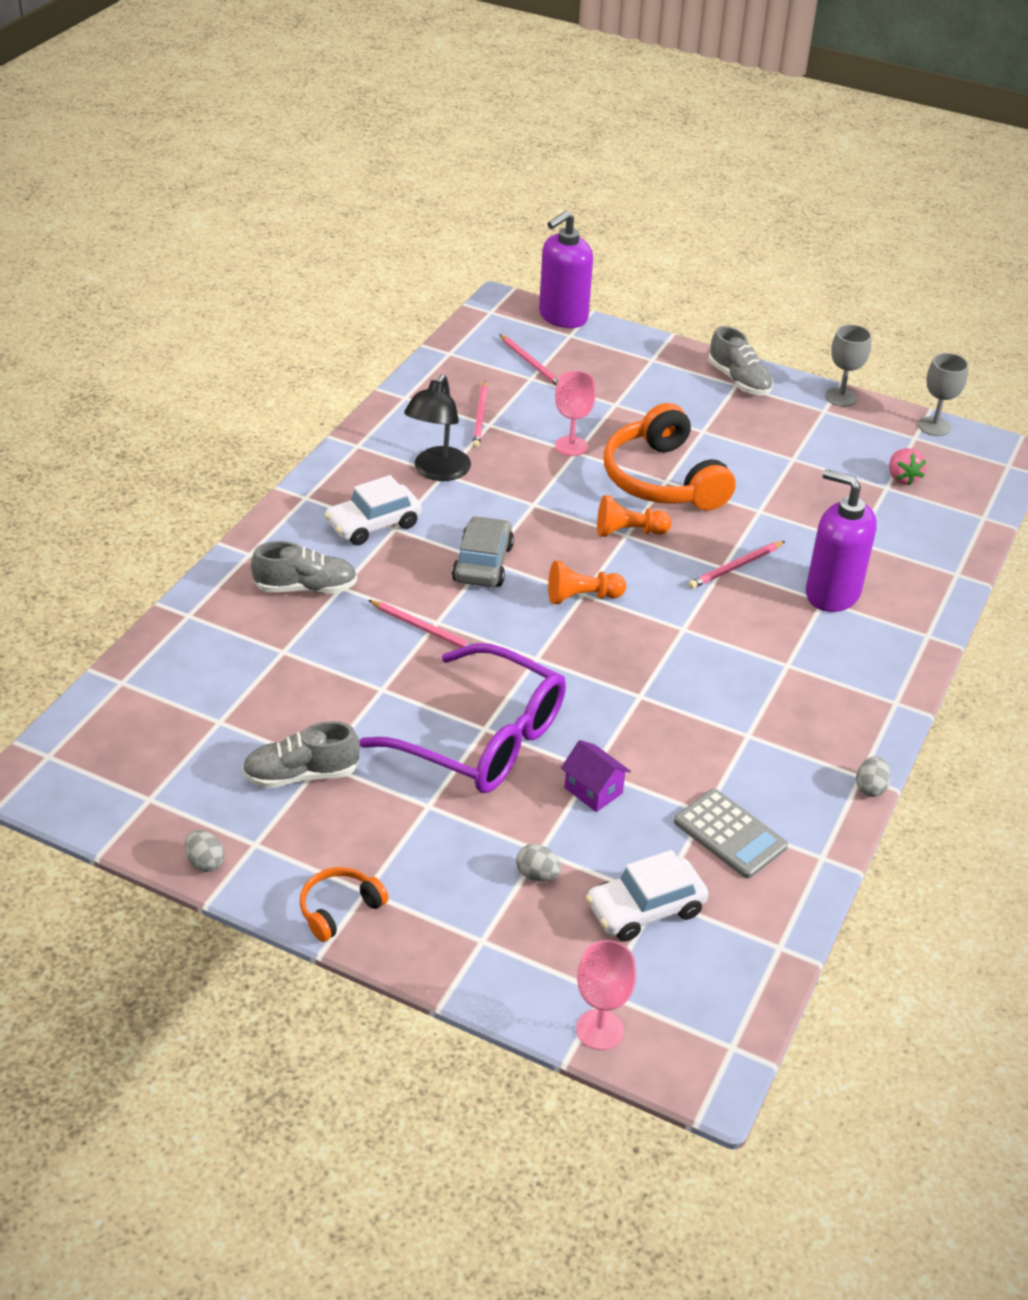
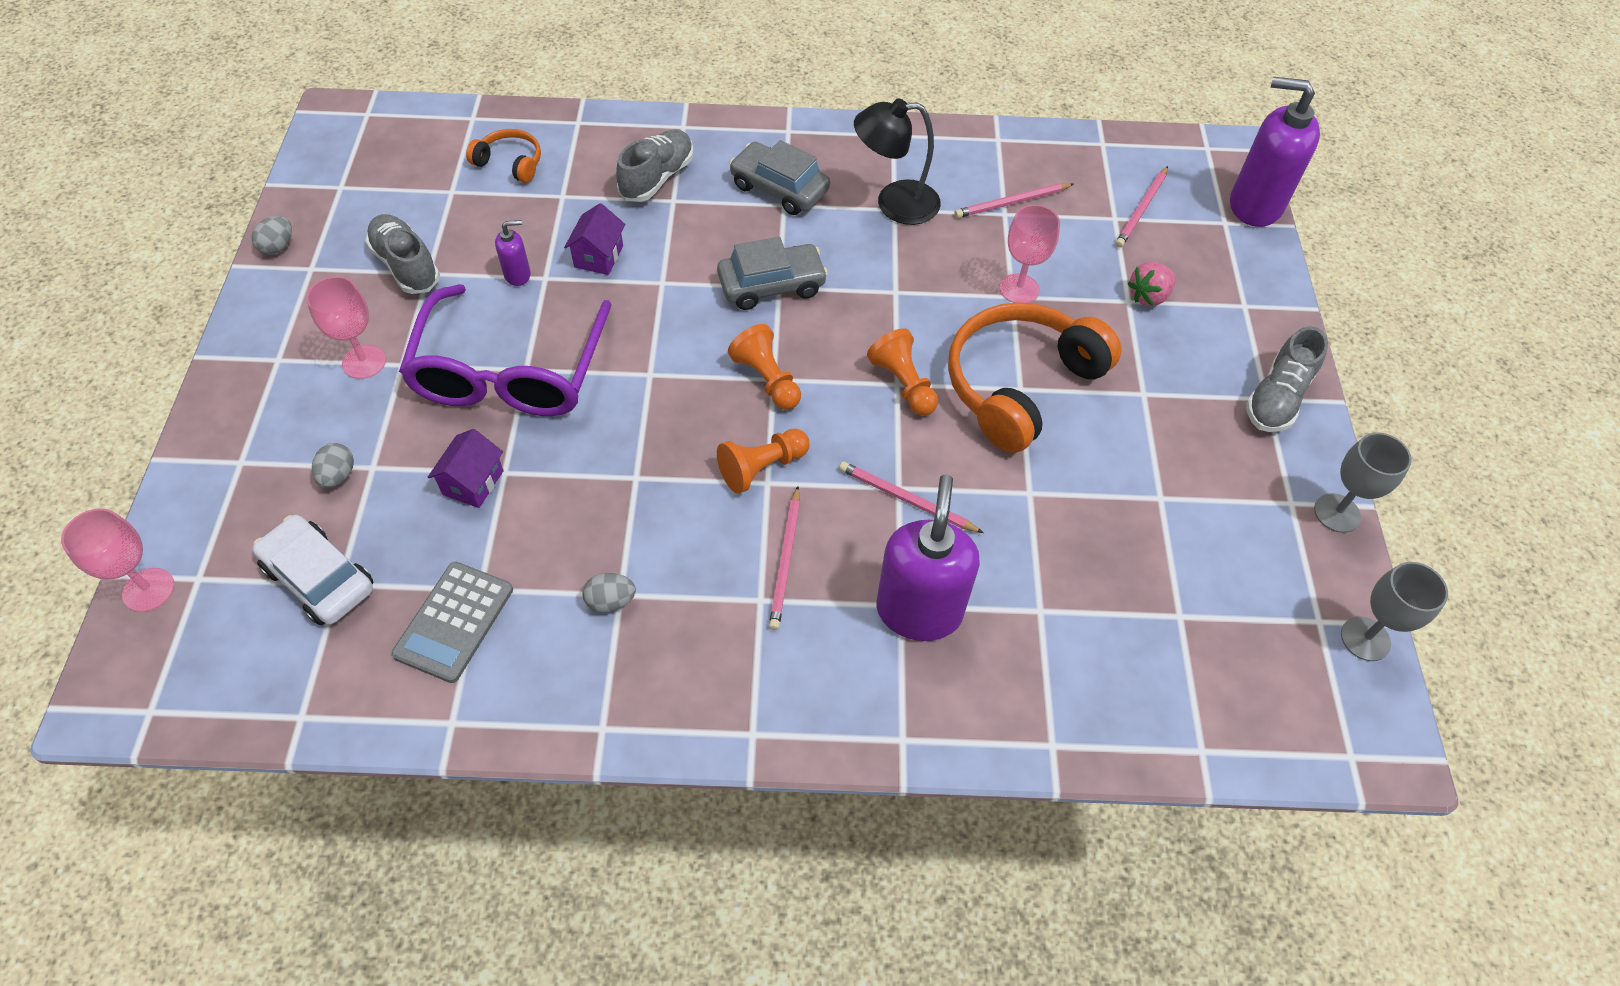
camera: 65 degrees right, 15 degrees up
grey shoe [251,541,357,593] -> grey shoe turned 120 degrees counterclockwise [616,129,694,202]
orange headphones [300,867,389,942] -> orange headphones moved to [466,129,541,183]
white car [324,475,422,545] -> grey car [729,140,830,215]
pink pencil [368,600,478,654] -> pink pencil moved to [769,486,800,630]
grey egg [856,756,891,797] -> grey egg moved to [582,573,636,613]
pink strawberry [889,448,926,486] -> pink strawberry moved to [1127,262,1176,307]
none -> pink goblet [306,276,386,379]
none -> purple soap dispenser [495,220,531,286]
none -> purple house [564,203,625,275]
none -> orange pawn [717,429,809,494]

